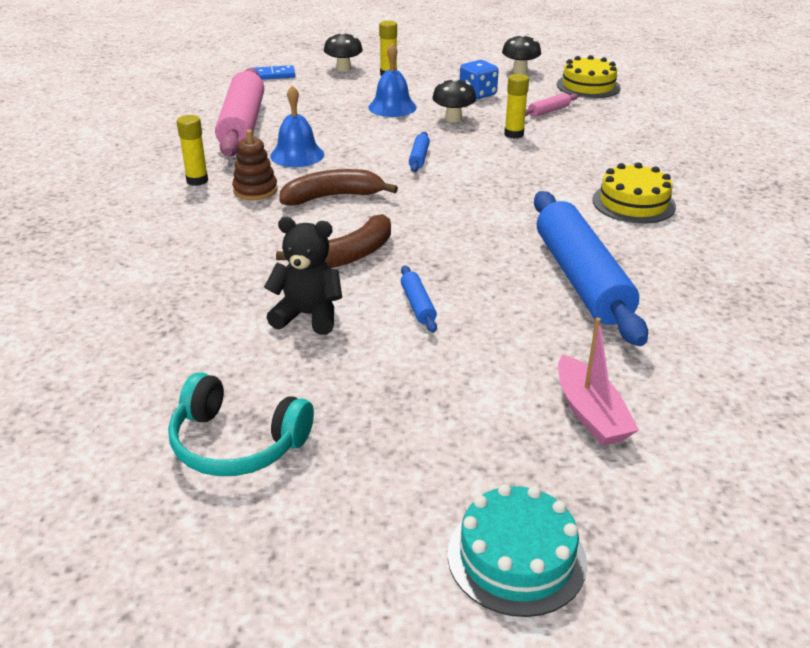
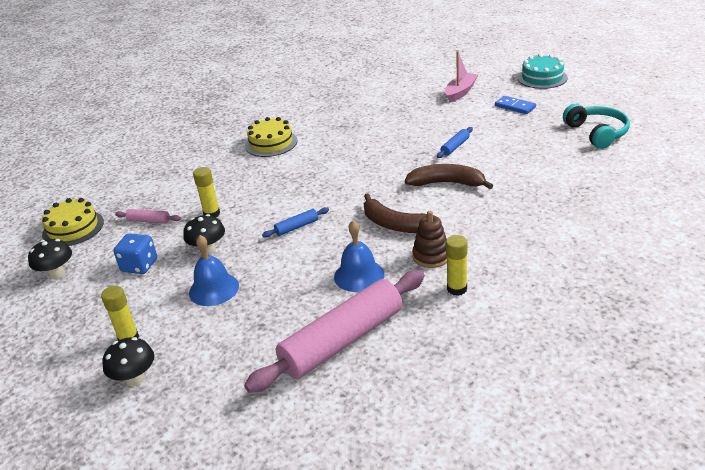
camera: 125 degrees left, 0 degrees up
blue domino [254,65,295,80] -> blue domino moved to [495,96,536,114]
black teddy bear [264,217,342,335] -> none
blue rolling pin [534,191,648,346] -> none

